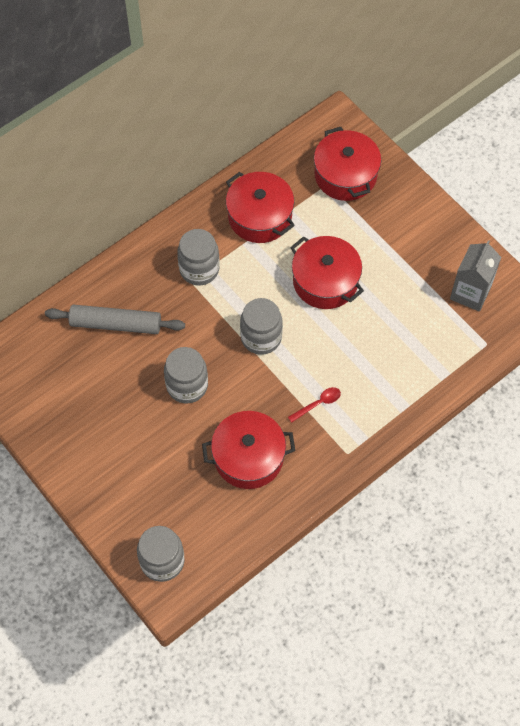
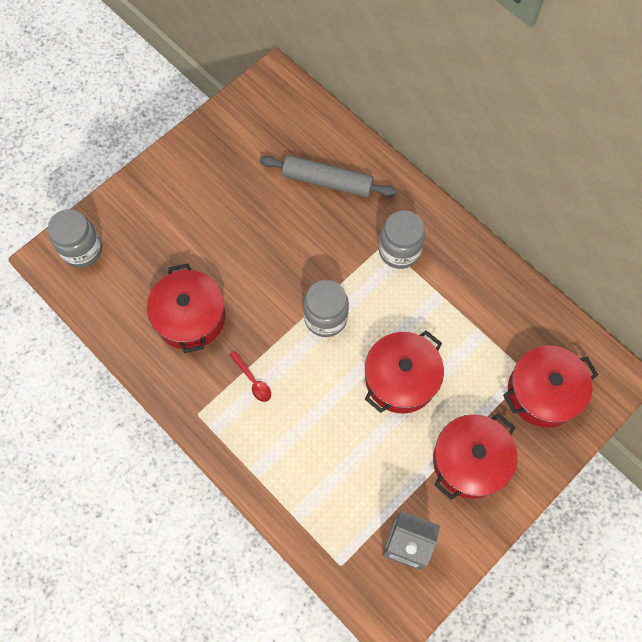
camera: 85 degrees right, 5 degrees up
grey rolling pin [45,305,185,334] -> grey rolling pin turned 75 degrees counterclockwise [260,155,397,198]
grey jar [164,347,208,403] -> none
red pot [226,172,295,243] -> red pot moved to [433,413,518,500]

